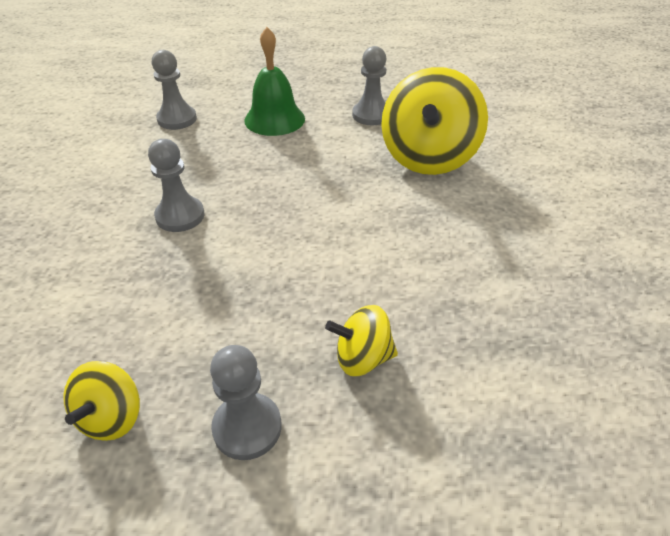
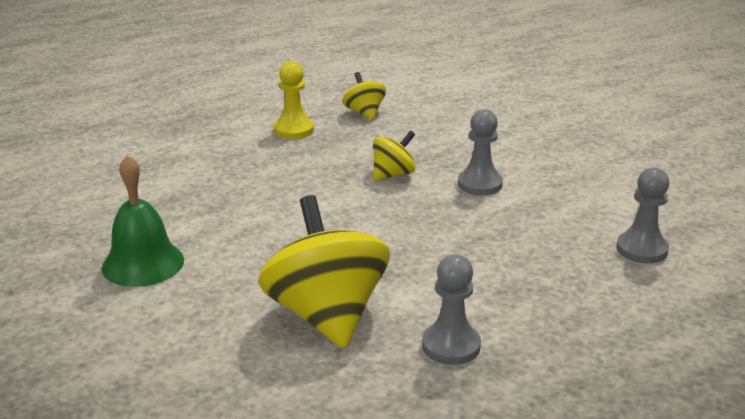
camera: 145 degrees right, 15 degrees down
grey pawn [210,345,282,460] -> yellow pawn [274,61,314,139]
green bell [244,27,305,136] -> green bell moved to [102,155,184,287]
yellow spinning top [325,305,398,376] -> yellow spinning top moved to [373,131,415,180]

